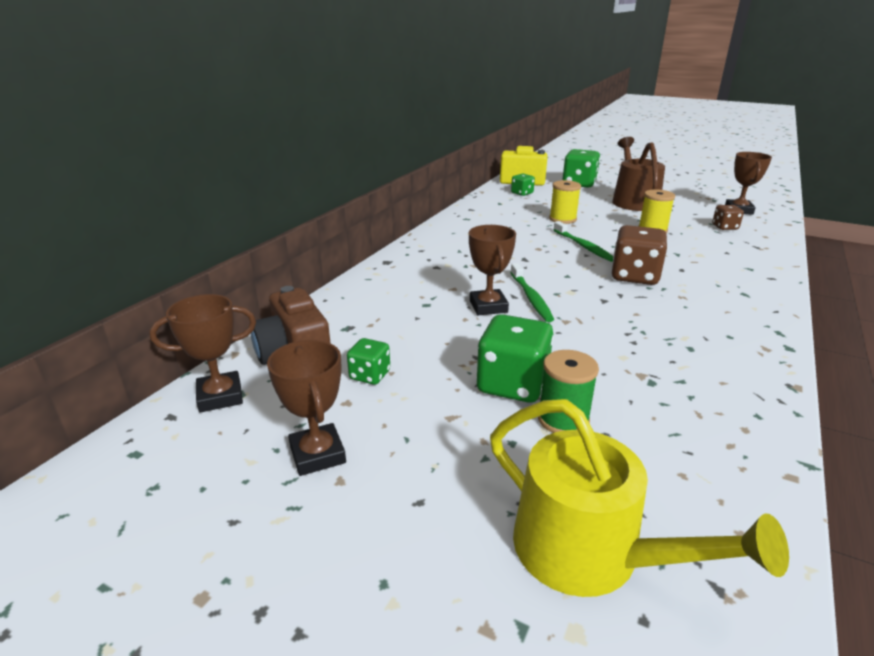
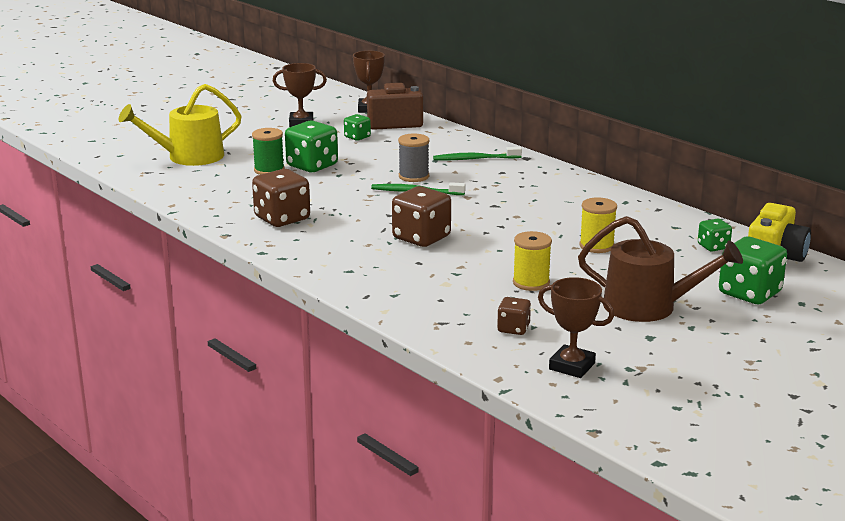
camera: 110 degrees right, 5 degrees down
brown trophy [469,225,516,315] -> grey spool [398,133,429,182]
green toothbrush [553,221,614,262] -> green toothbrush moved to [433,147,522,161]
none -> brown dice [252,169,310,227]

